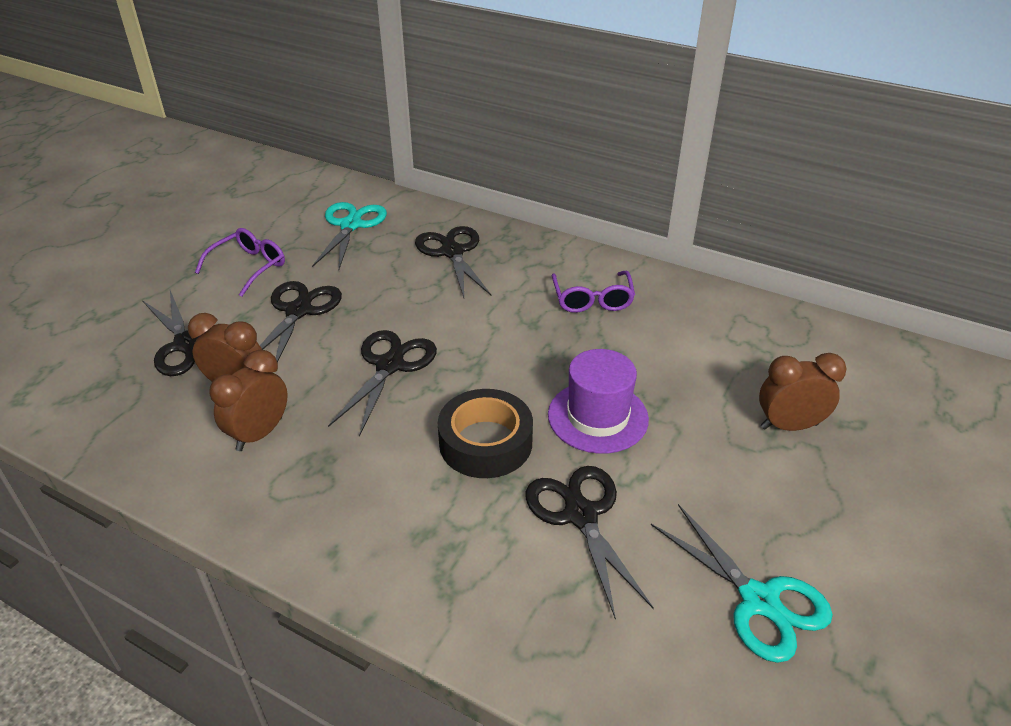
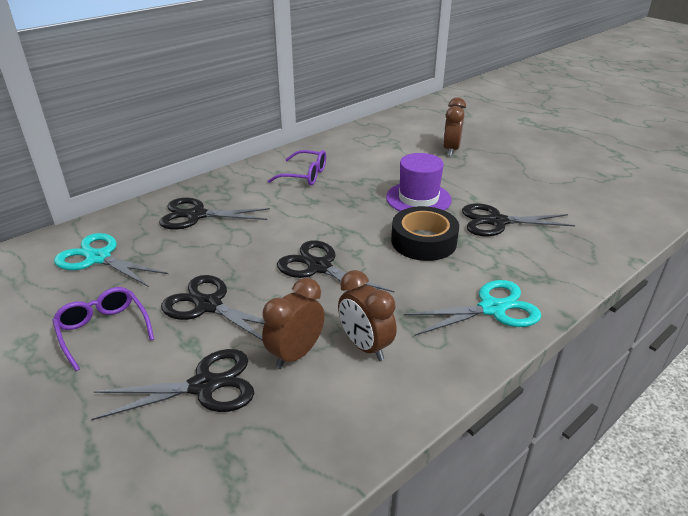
camera: 70 degrees left, 5 degrees down
turquoise scissors [651,504,833,663] -> turquoise scissors moved to [403,280,541,336]

